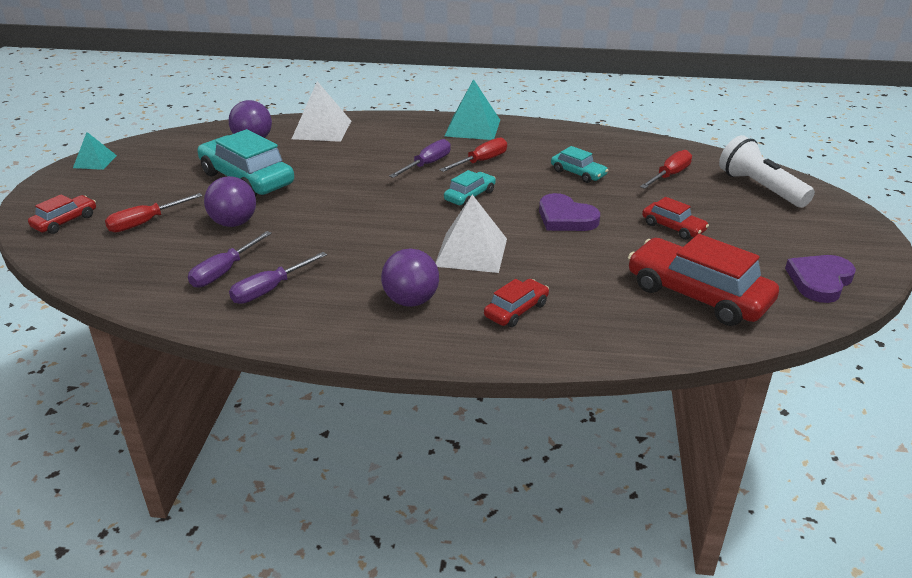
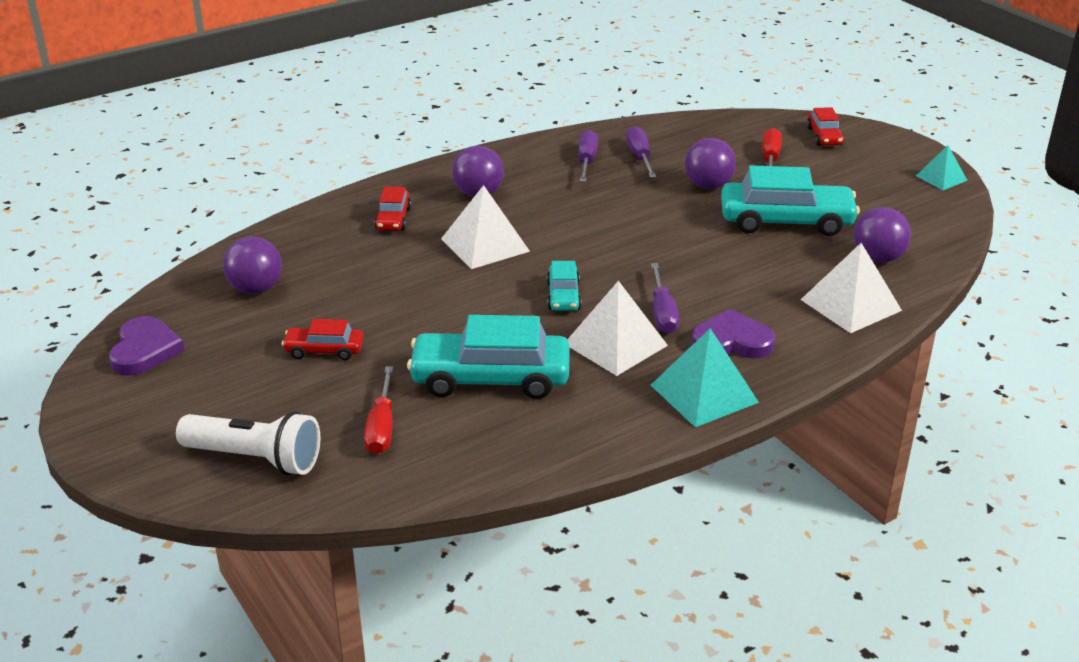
camera: 140 degrees right, 0 degrees up
red screwdriver [440,138,507,172] -> white pyramid [567,281,668,376]
purple heart [539,193,600,231] -> purple heart moved to [691,309,775,358]
turquoise car [551,146,608,183] -> turquoise car [407,315,570,399], size x1.97
red car [628,234,779,326] -> purple ball [223,237,282,294]

